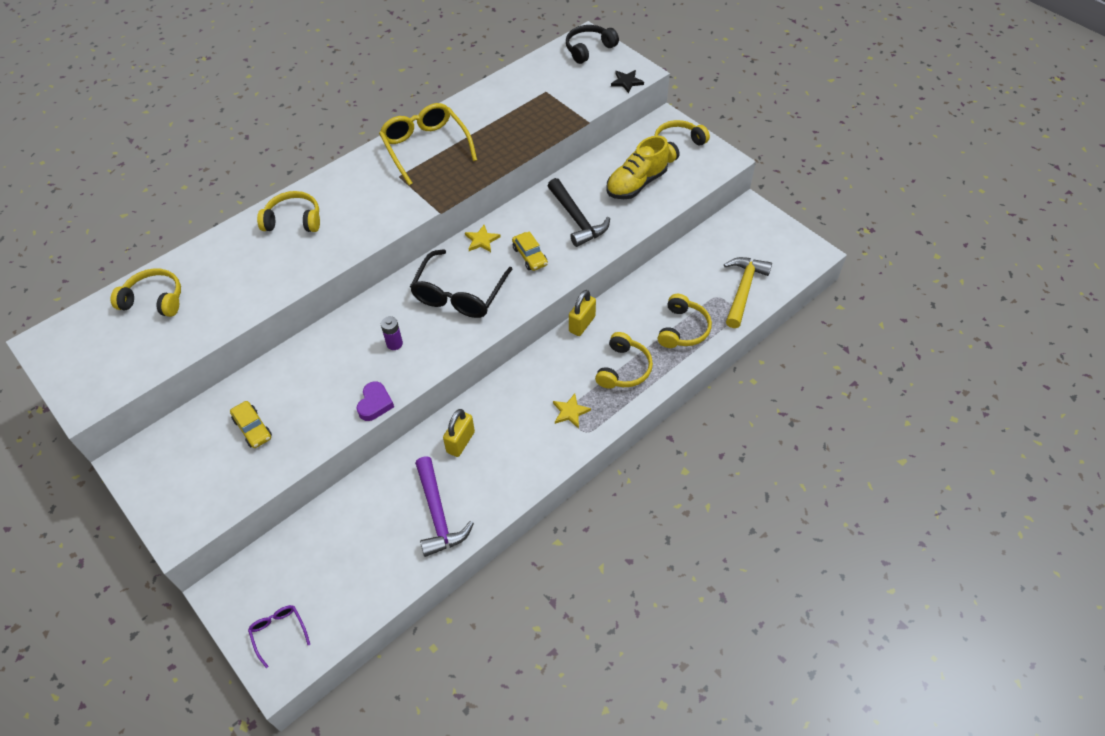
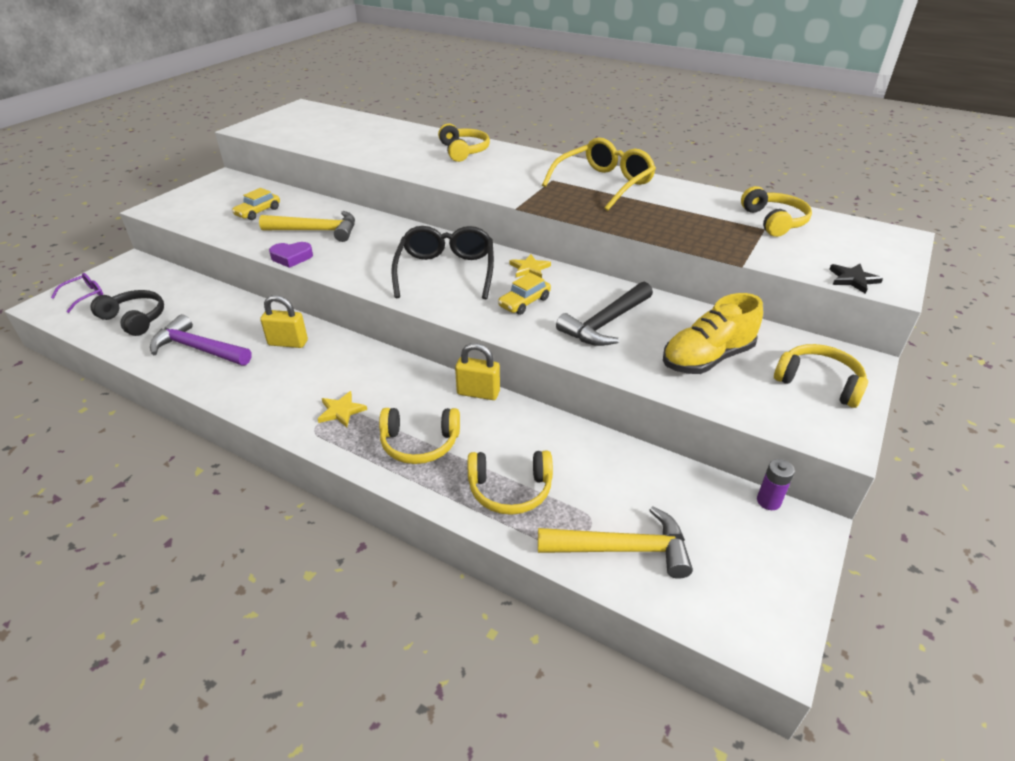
camera: 70 degrees right, 15 degrees down
yellow headphones [111,268,181,317] -> yellow headphones moved to [741,186,812,237]
purple battery [381,316,403,350] -> purple battery moved to [757,459,795,510]
black glasses [410,249,513,318] -> black glasses turned 90 degrees clockwise [391,226,494,299]
purple hammer [415,456,474,557] -> purple hammer turned 60 degrees clockwise [150,314,252,365]
black headphones [566,25,619,64] -> black headphones moved to [91,290,164,336]
yellow shoe [607,136,669,199] -> yellow shoe turned 60 degrees counterclockwise [663,293,763,374]
none -> yellow hammer [259,211,355,242]

